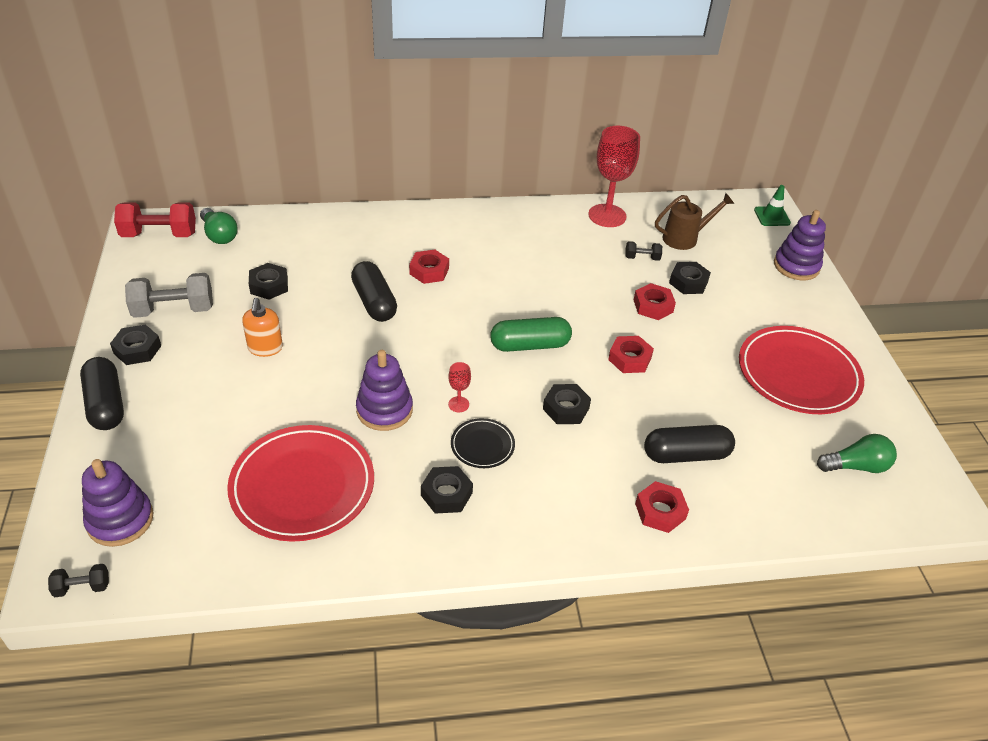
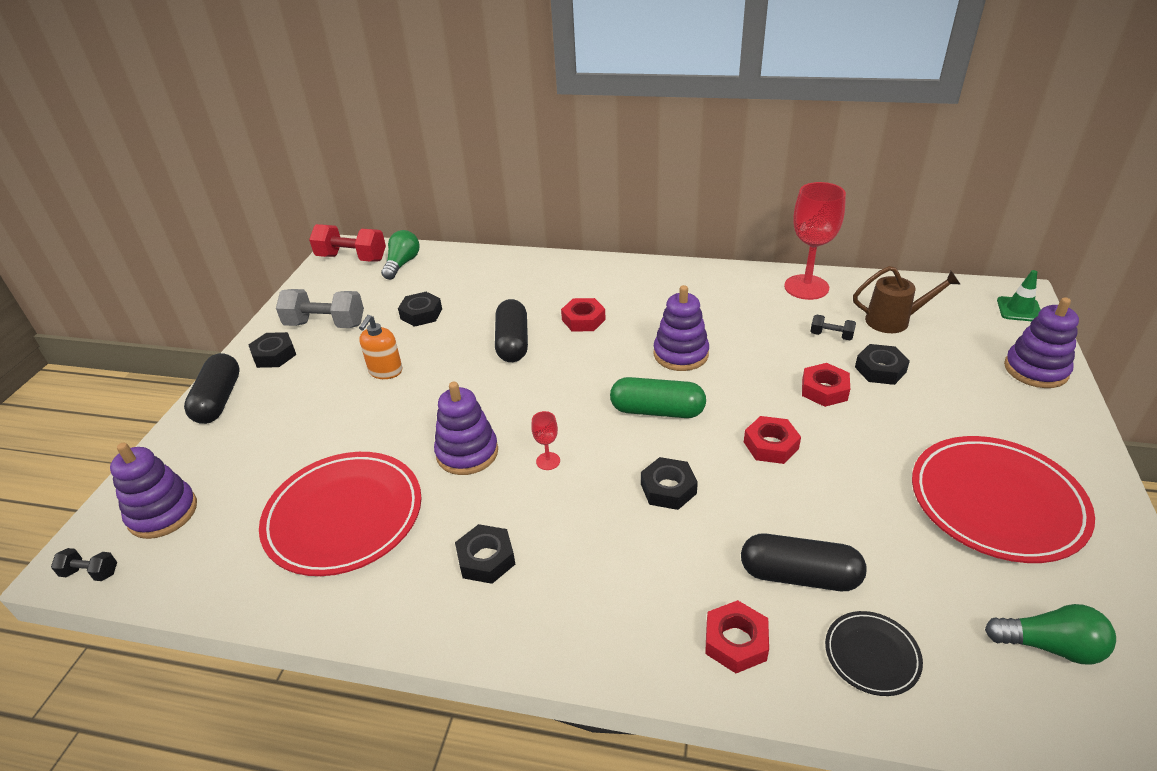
camera: 25 degrees right, 5 degrees down
green light bulb [200,208,238,244] -> green light bulb turned 150 degrees counterclockwise [381,230,420,280]
black plate [451,418,515,468] -> black plate moved to [825,611,923,696]
none -> purple stacking toy [653,285,709,371]

